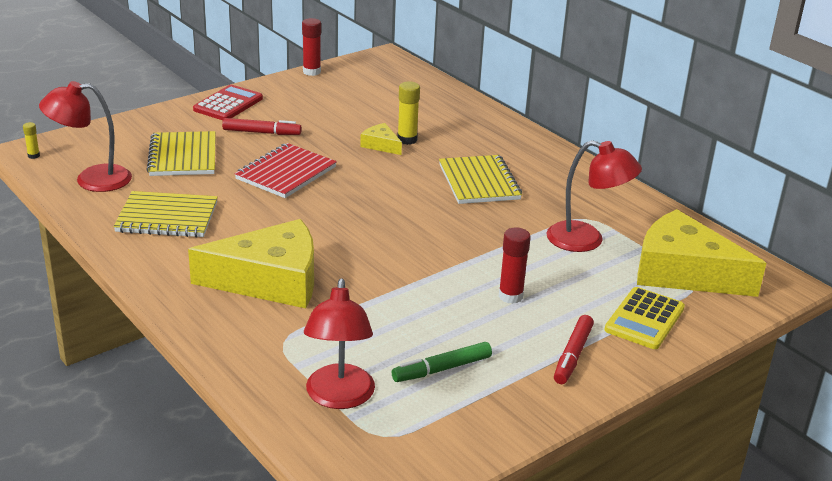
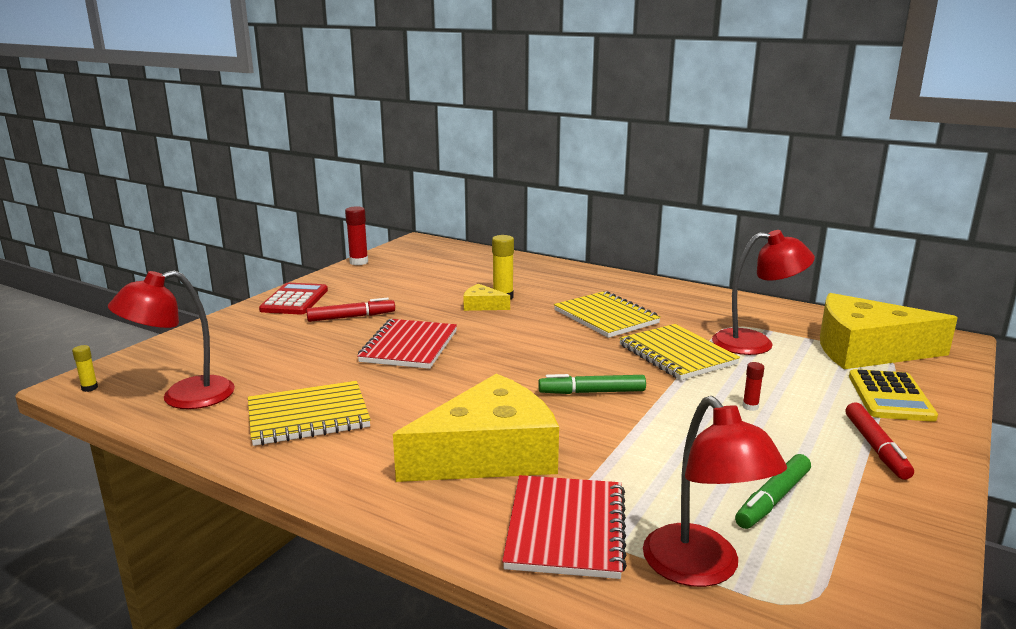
camera: 20 degrees left, 10 degrees down
yellow notebook [146,131,216,176] -> yellow notebook moved to [619,324,740,380]
red glue stick [498,227,531,304] -> red glue stick [742,362,764,411], size x0.55
none -> red notebook [502,475,627,579]
none -> green marker [538,374,646,394]

